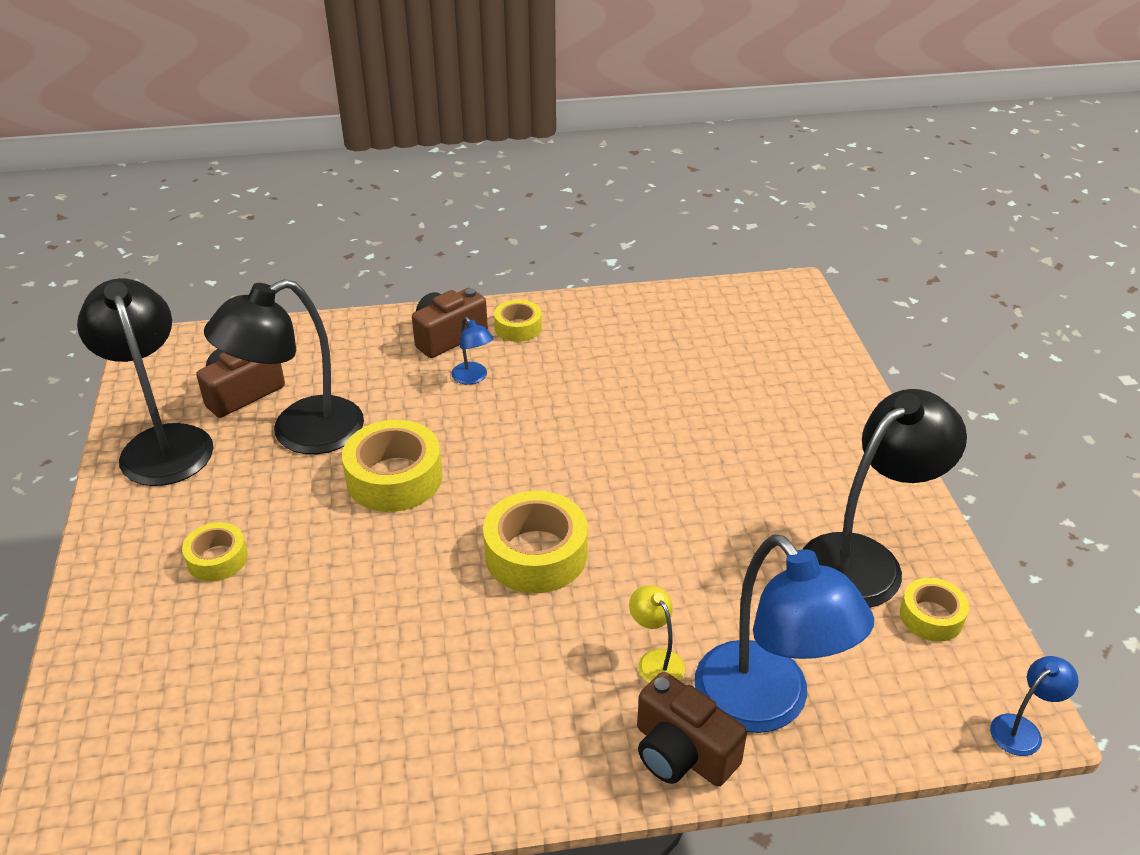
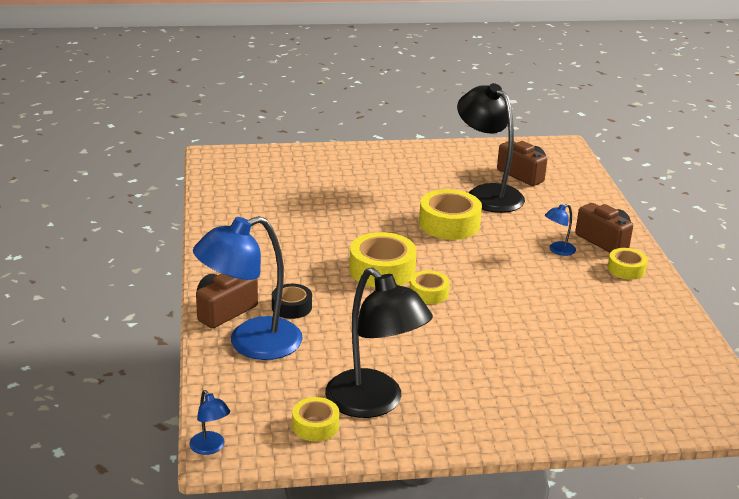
camera: 90 degrees right, 10 degrees down
black lamp [77,278,213,486] -> none
yellow tape [182,522,248,582] -> yellow tape moved to [410,270,450,304]
yellow lamp [629,585,685,683] -> black tape [272,284,312,319]

